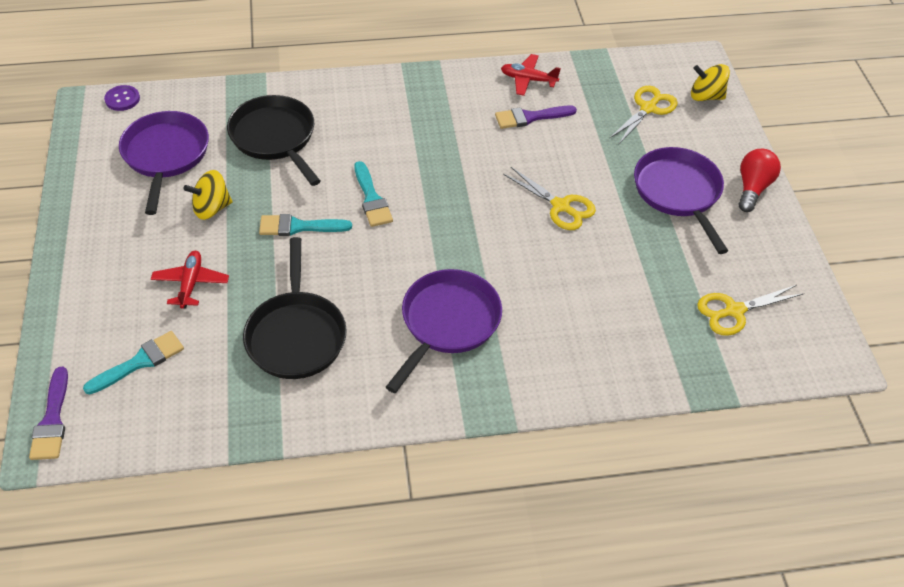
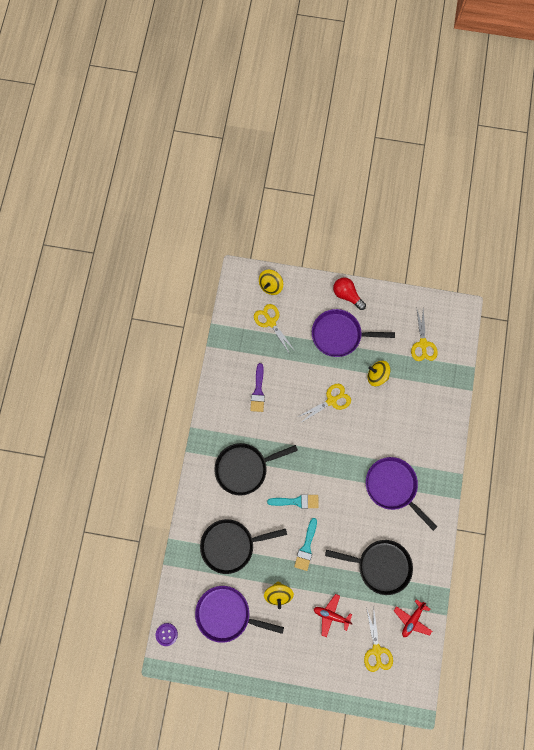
camera: 70 degrees left, 25 degrees up
purple brush [29,367,68,460] -> none
turquoise brush [83,331,184,394] -> yellow scissors [364,607,393,672]
red plane [501,54,561,96] -> red plane moved to [394,599,432,637]
none -> black pan [214,443,298,496]
none -> yellow spinning top [368,361,390,386]

